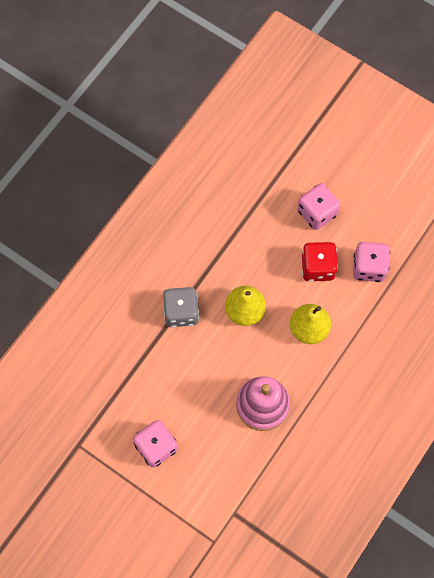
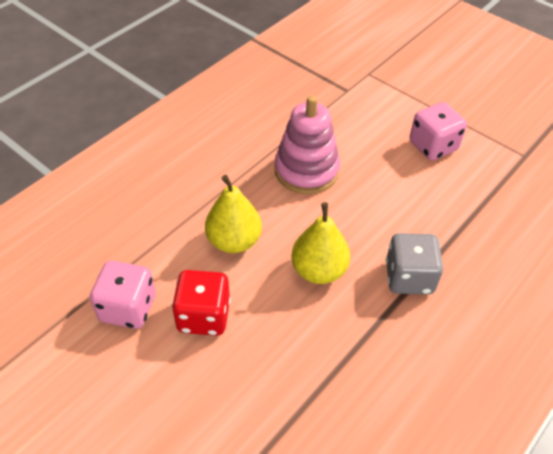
camera: 175 degrees left, 20 degrees down
pink dice [297,183,340,230] -> none

